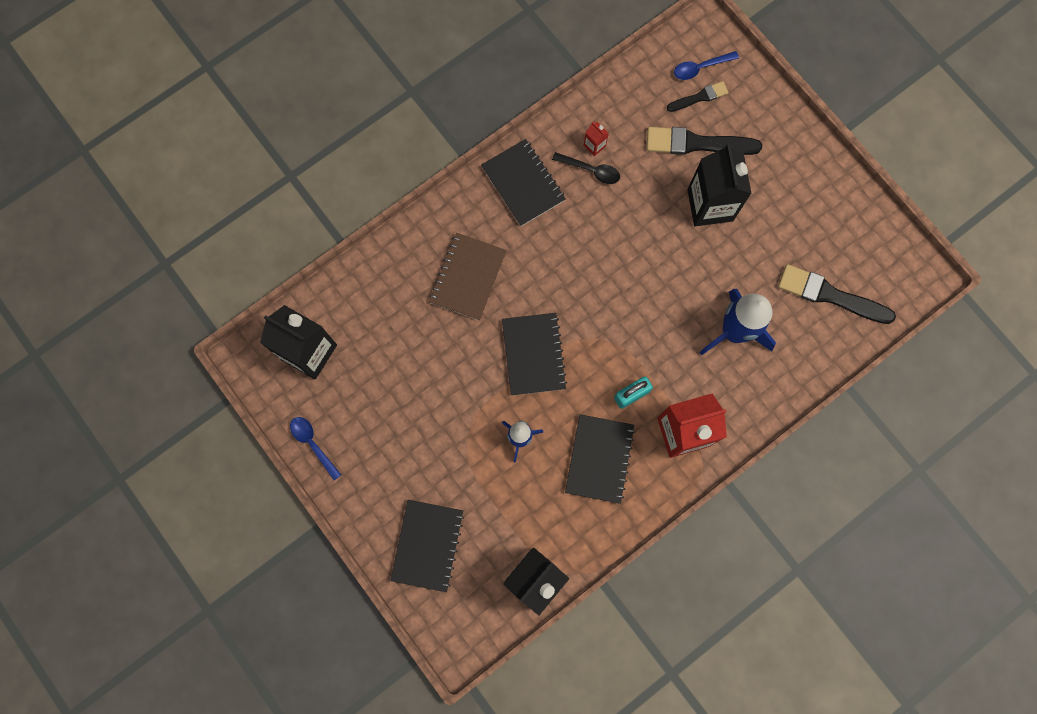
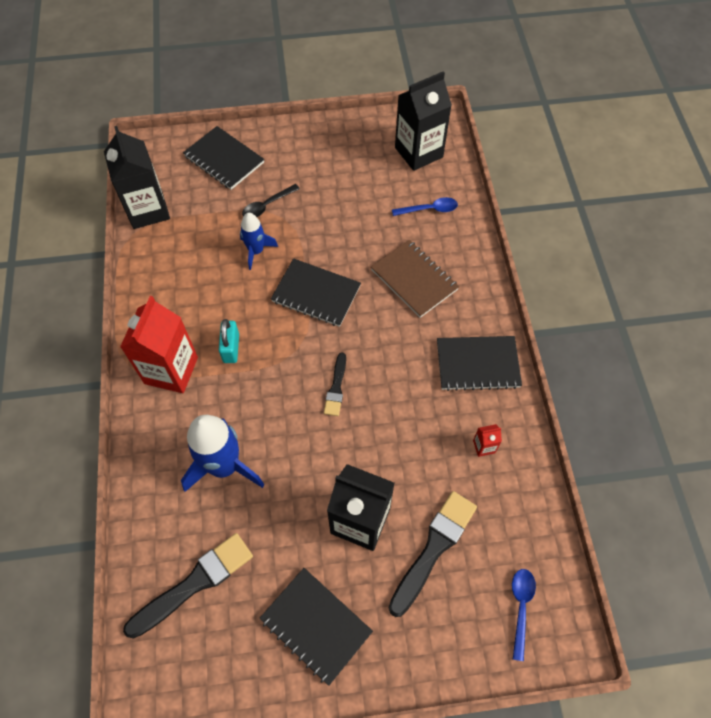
camera: 120 degrees right, 15 degrees down
blue spoon [290,417,341,480] -> blue spoon moved to [392,197,458,216]
black spoon [552,152,620,184] -> black spoon moved to [242,184,300,217]
black notebook [565,414,635,504] -> black notebook moved to [259,568,373,686]
black brush [667,81,729,112] -> black brush moved to [324,352,346,416]

